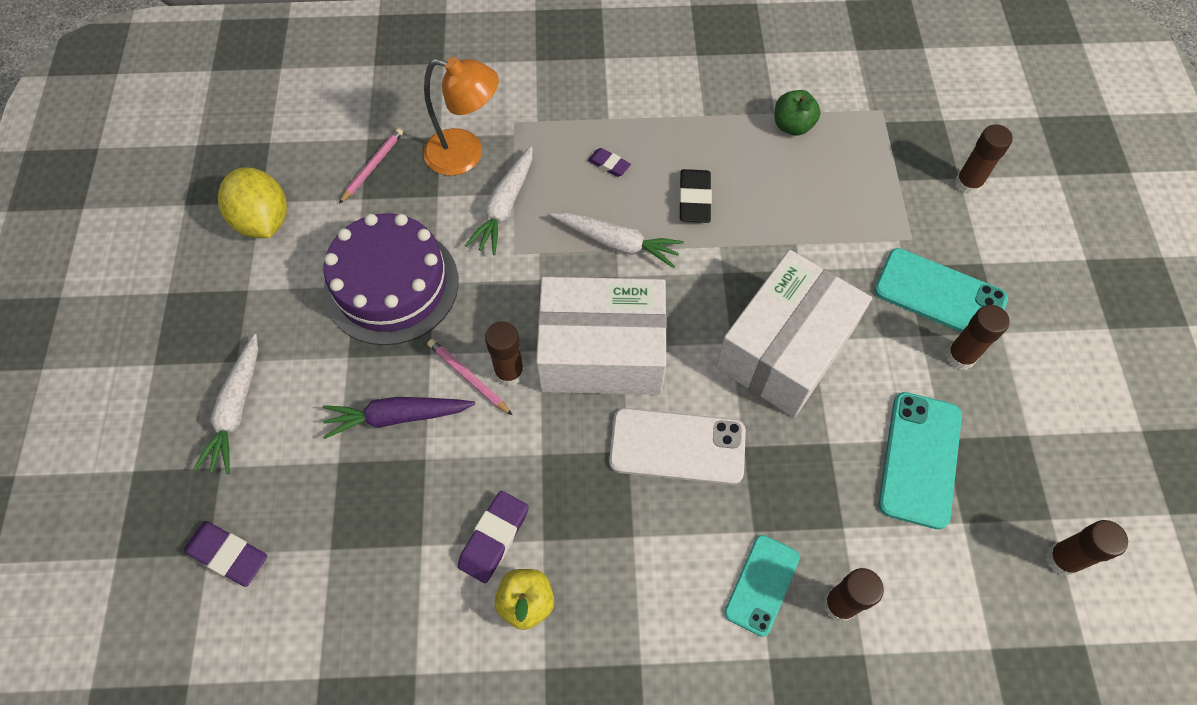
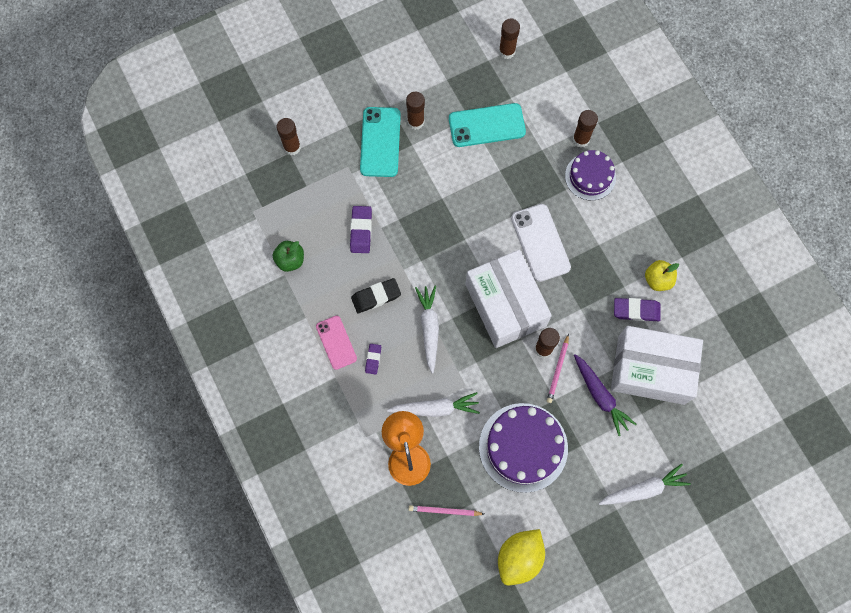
camera: 115 degrees left, 10 degrees up
purple eraser [183,521,267,587] -> purple eraser moved to [350,206,372,253]
white box [716,250,872,417] -> white box moved to [611,326,703,405]
turquoise phone [724,535,800,637] -> purple cake [565,150,616,201]
none -> pink phone [316,316,357,370]

